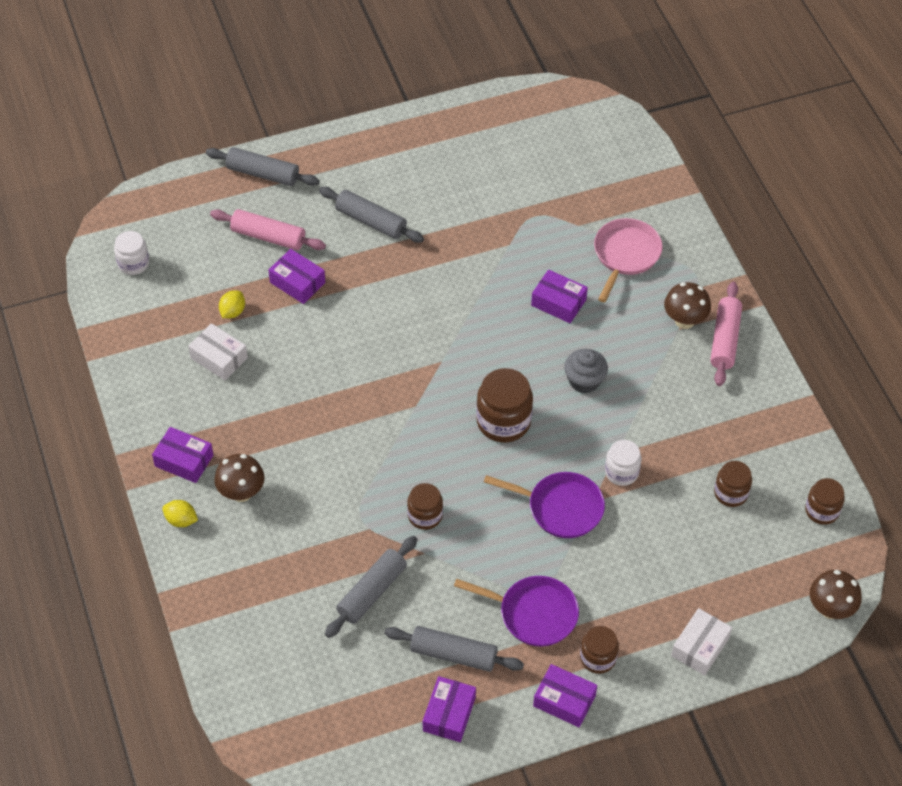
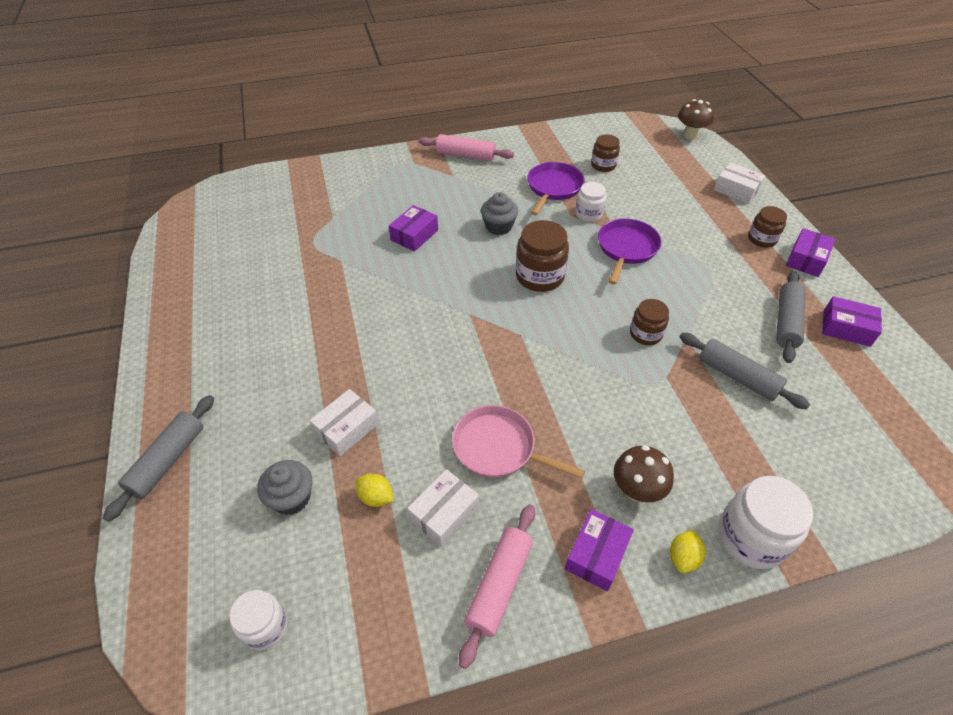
camera: 85 degrees left, 5 degrees down
pink rolling pin [210,209,326,250] -> pink rolling pin moved to [459,504,535,669]
purple box [269,249,325,304] -> white box [309,389,379,456]
grey rolling pin [319,187,424,243] -> none
purple pan [454,576,579,647] -> purple pan moved to [527,162,584,215]
pink pan [594,218,663,302] -> pink pan moved to [452,405,585,479]
brown mushroom [664,282,711,329] -> none
brown jar [805,478,845,525] -> none
none -> grey cupcake [257,460,312,515]
none -> white jar [718,476,813,569]

